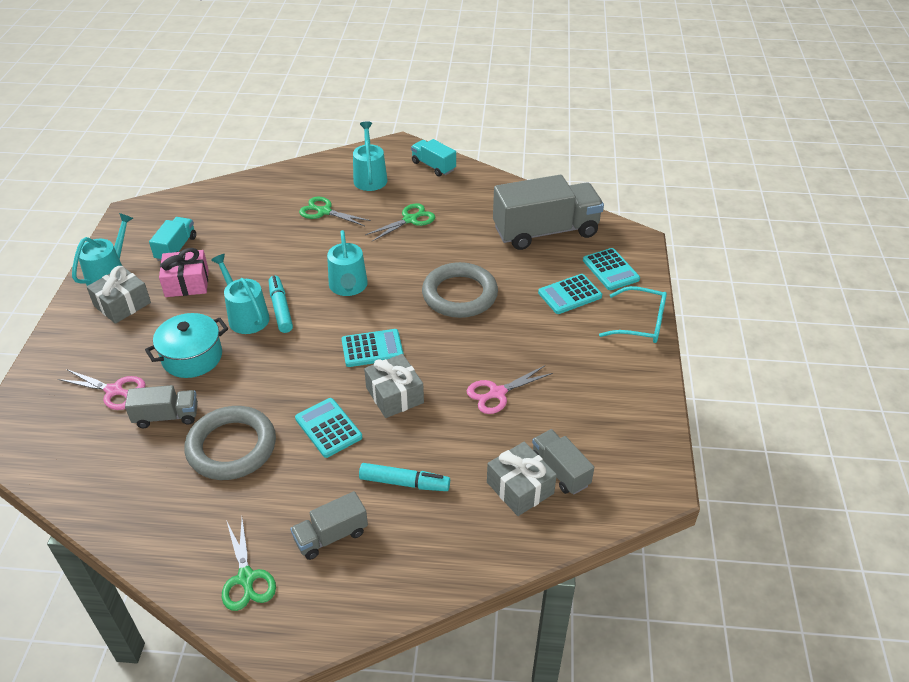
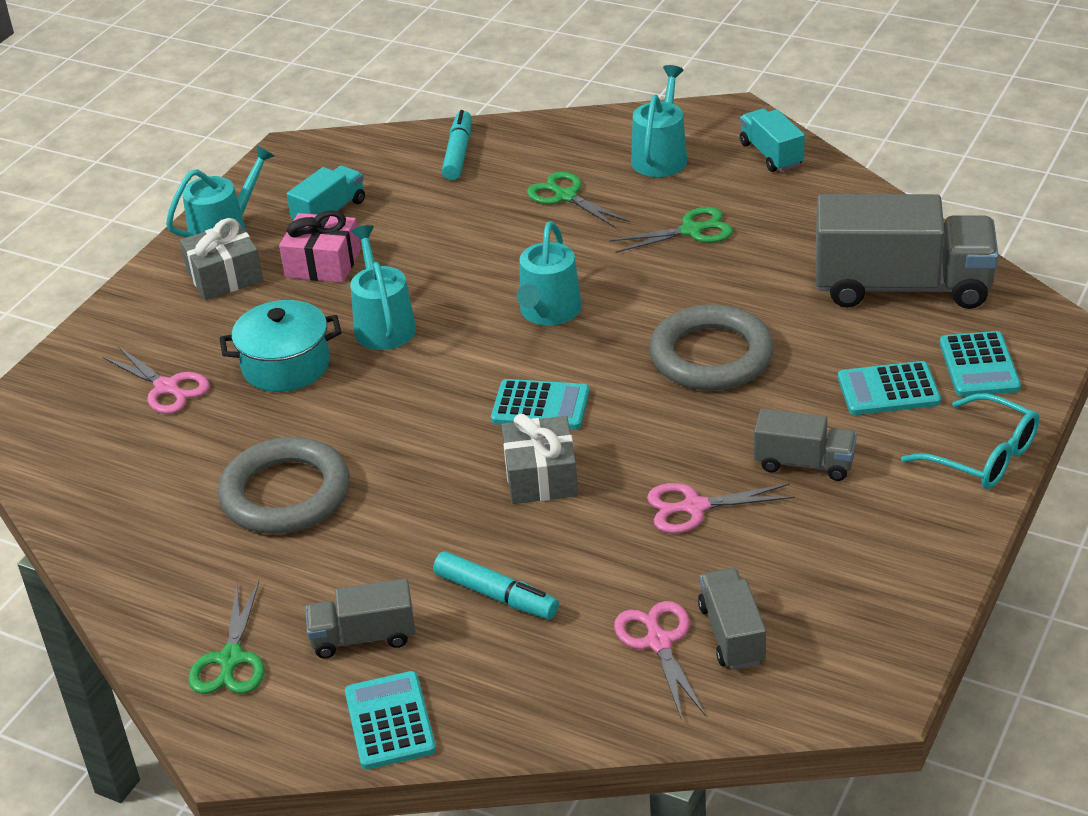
camera: 25 degrees right, 5 degrees down
grey truck [125,385,198,428] -> grey truck moved to [754,409,857,481]
turquoise marker [269,276,293,333] -> turquoise marker moved to [442,110,472,180]
turquoise calculator [295,398,362,458] -> turquoise calculator moved to [345,671,436,769]
grey gift [487,442,557,516] -> pink scissors [614,601,705,720]

